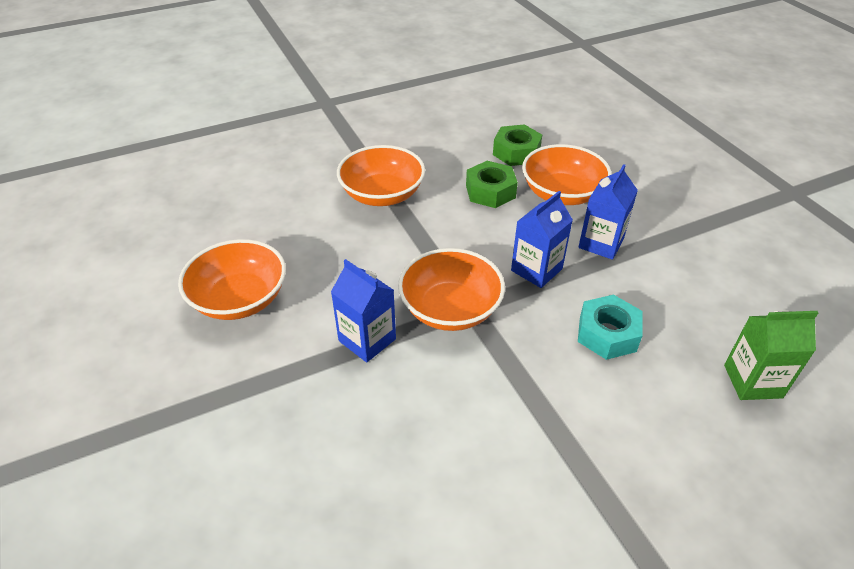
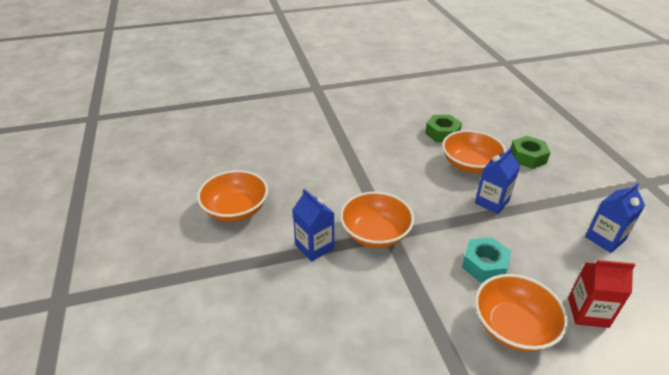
camera: 10 degrees right, 5 degrees down
orange bowl [337,145,425,206] -> orange bowl moved to [475,274,568,352]
green nut [466,161,518,208] -> green nut moved to [511,136,551,169]
blue carton [511,191,573,288] -> blue carton moved to [585,183,645,253]
green carton [724,310,818,400] -> red carton [568,260,635,328]

